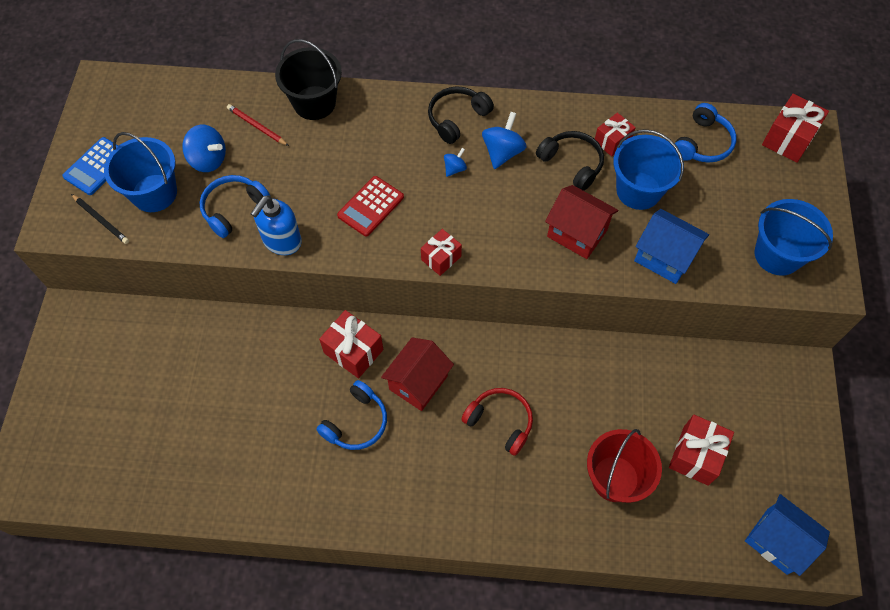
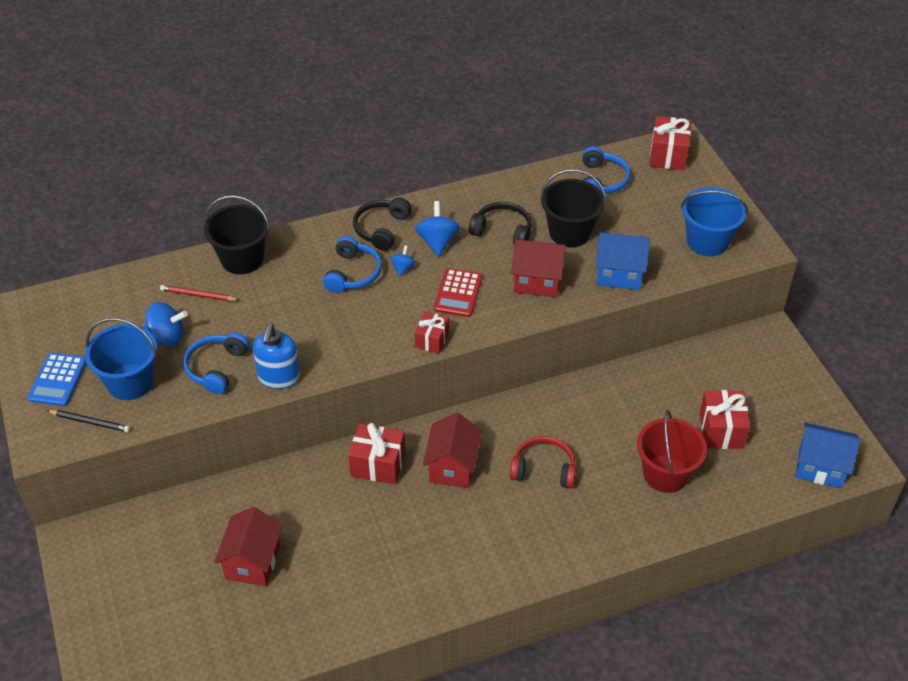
camera: 25 degrees left, 15 degrees down
blue headphones [316,380,387,450] -> blue headphones moved to [323,236,382,293]
red calculator [337,176,404,237] -> red calculator moved to [434,268,482,317]
red gift [595,113,636,157] -> none
blue bucket [613,129,684,210] -> black bucket [540,169,606,247]
none -> red house [214,507,283,587]

